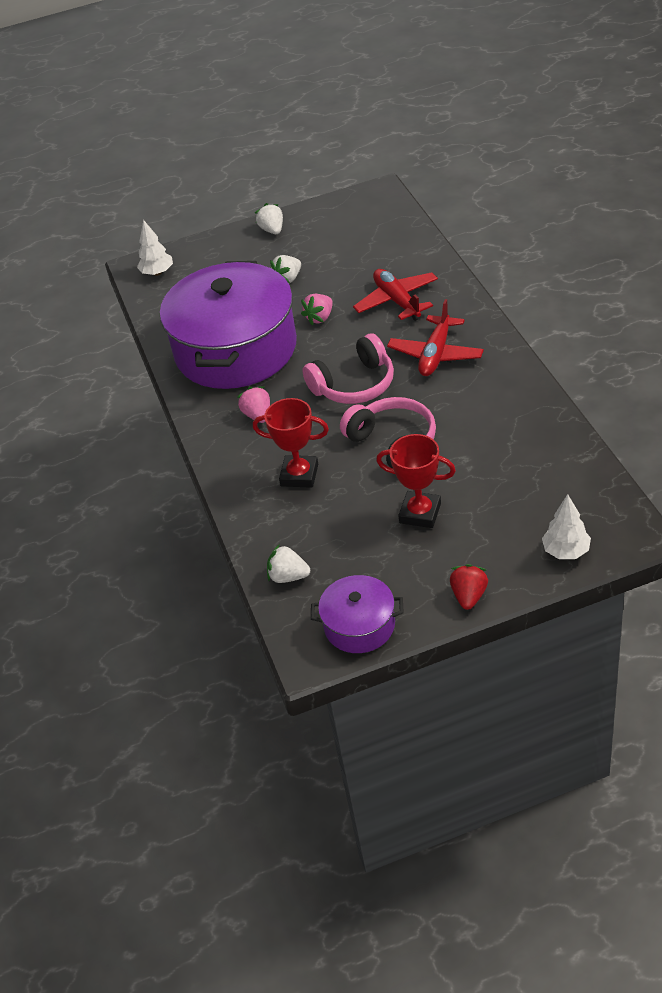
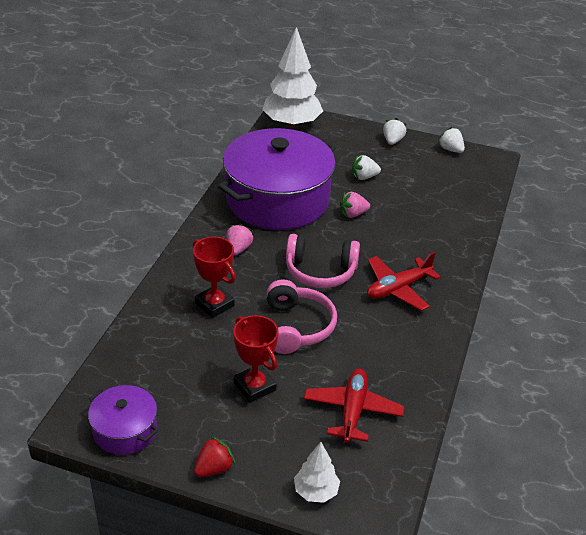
camera: 30 degrees right, 5 degrees down
white tree [137,220,173,276] -> white tree [262,27,323,128], size x2.04
white strawberry [267,544,310,583] -> white strawberry moved to [438,127,465,153]
red plane [353,269,438,321] -> red plane moved to [304,368,405,443]

